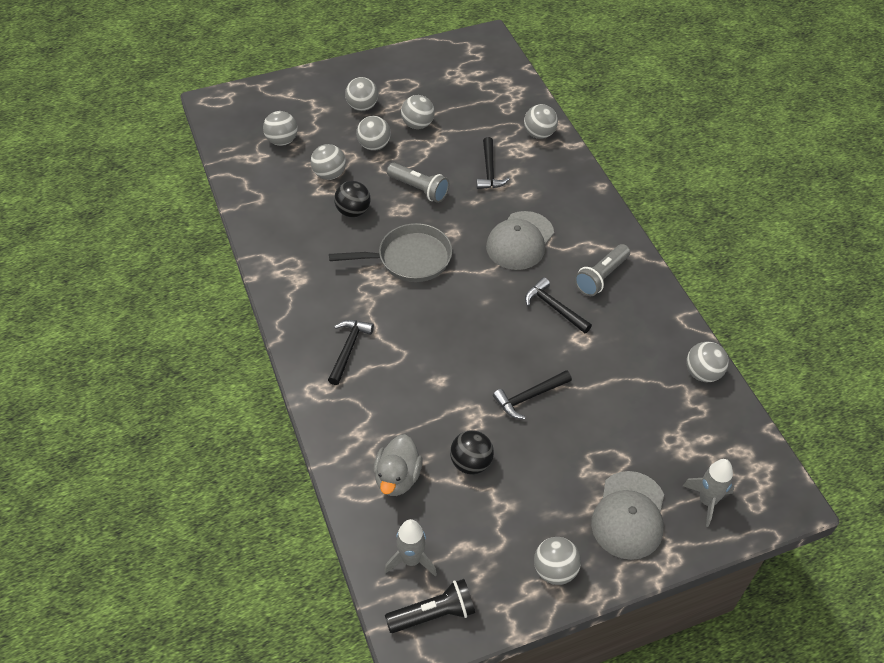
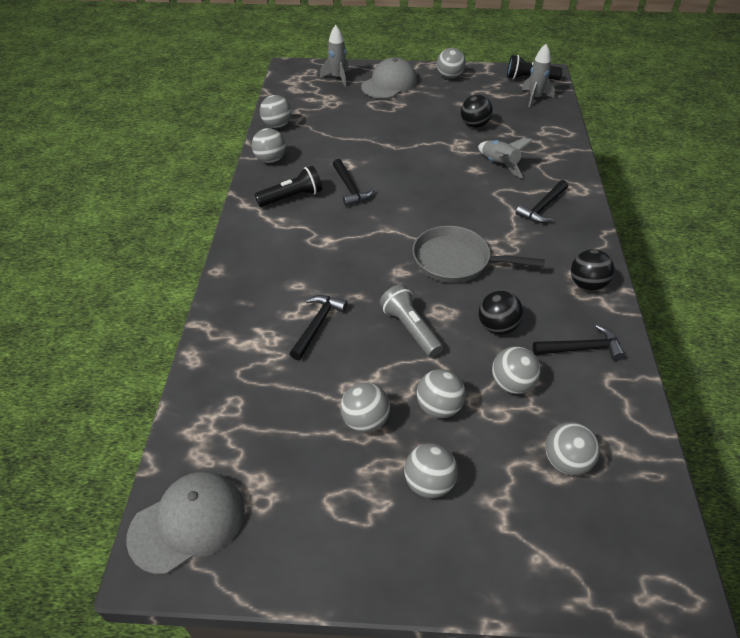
camera: 155 degrees left, 5 degrees down
grey duck [373,434,422,496] -> none
grey cap [486,211,554,270] -> grey cap moved to [126,471,245,574]
black hammer [493,370,572,419] -> black hammer moved to [533,325,625,361]
grey ball [524,104,558,139] -> grey ball moved to [252,128,286,163]
grey flashlight [574,244,630,296] -> black flashlight [255,166,322,207]
none -> grey rocket [478,138,533,179]
none -> black ball [571,249,614,291]

